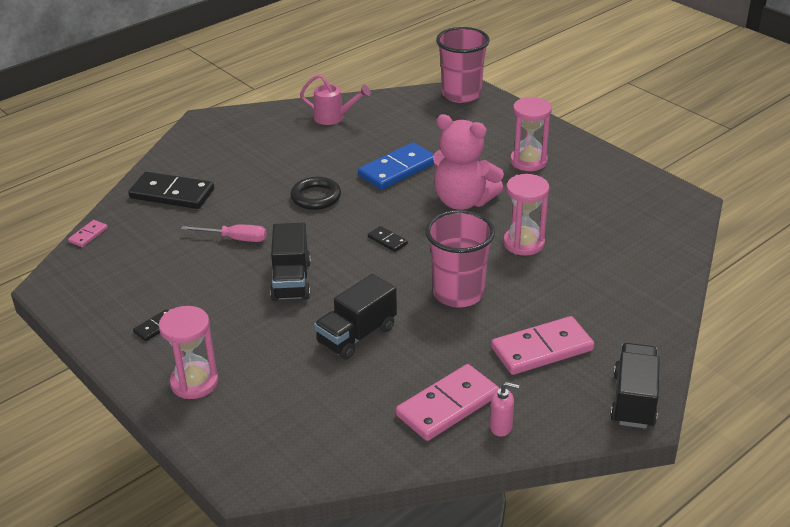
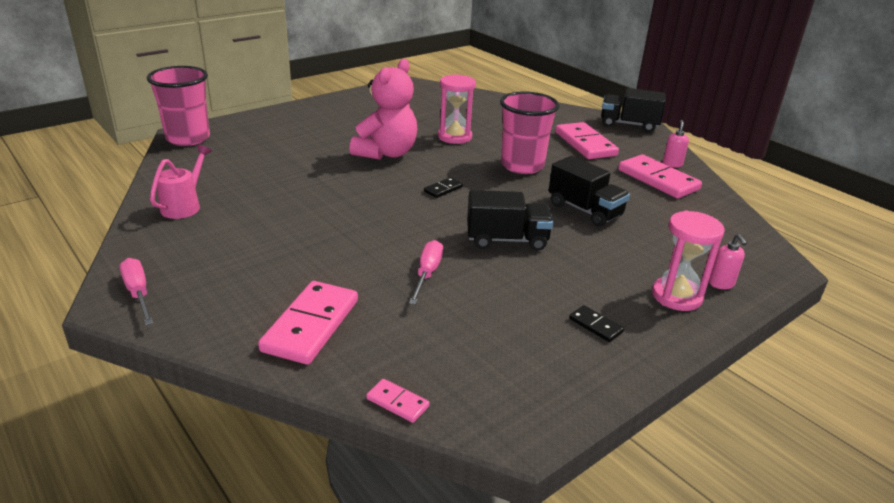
camera: 90 degrees left, 5 degrees down
black domino [128,172,214,209] -> pink domino [258,281,358,365]
black ring [290,177,341,210] -> none
blue domino [358,142,434,190] -> none
pink hourglass [510,97,552,171] -> none
none -> pink screwdriver [120,258,153,325]
none -> pink soap dispenser [709,234,747,289]

